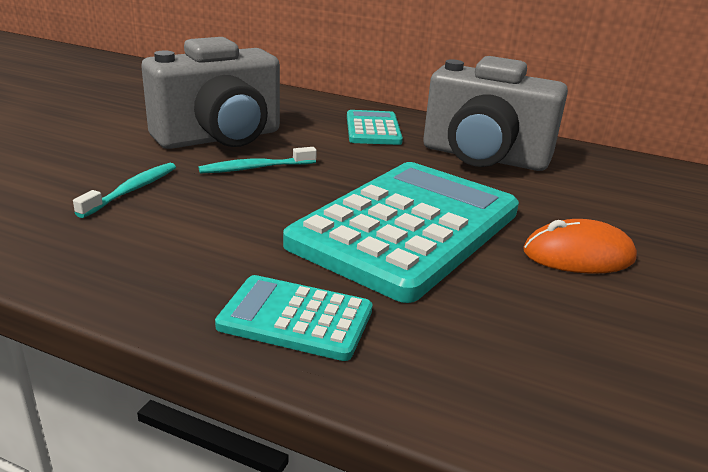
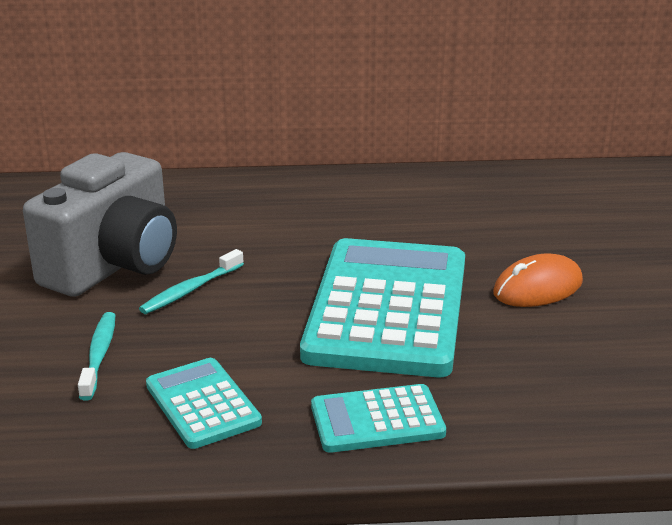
camera: 25 degrees left, 0 degrees up
turquoise calculator [347,110,403,145] -> turquoise calculator moved to [146,358,262,449]
grey camera [423,56,568,171] -> none

